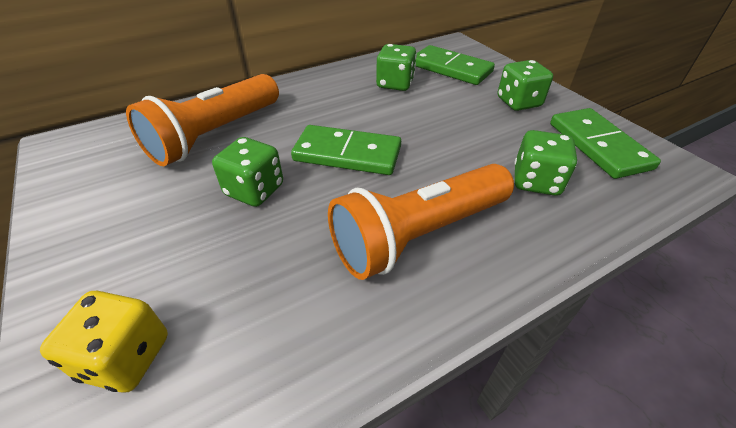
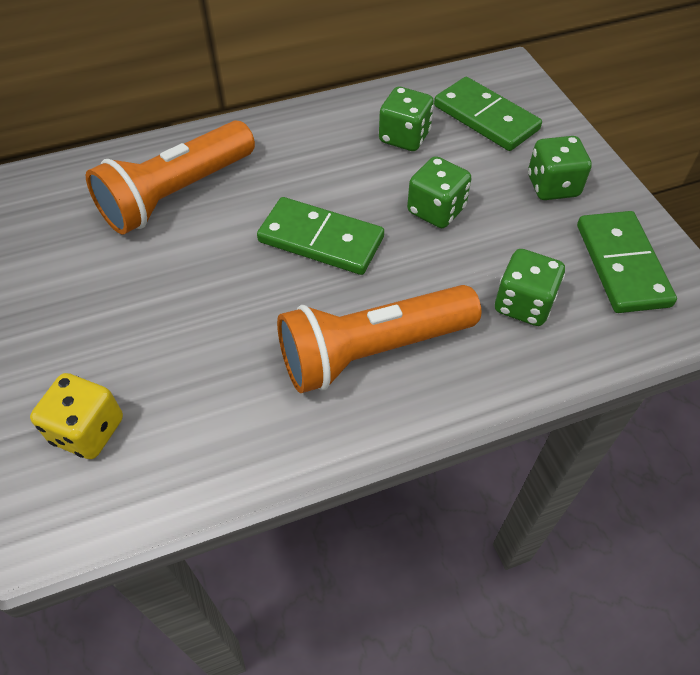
camera: 10 degrees right, 10 degrees up
green dice [212,137,283,207] -> green dice moved to [407,156,472,228]

